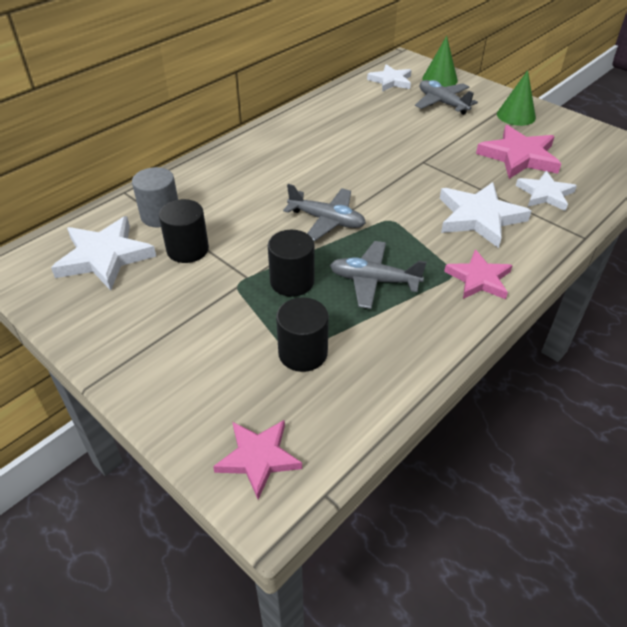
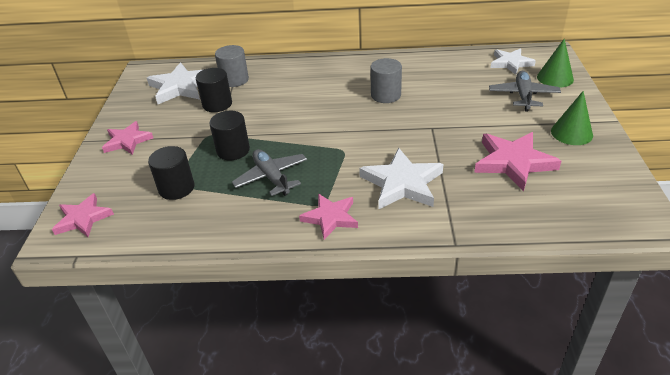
camera: 50 degrees right, 5 degrees down
grey plane [283,184,366,241] -> none
white star [516,171,577,211] -> none
none -> pink star [102,121,153,155]
none -> grey cylinder [370,58,402,103]

